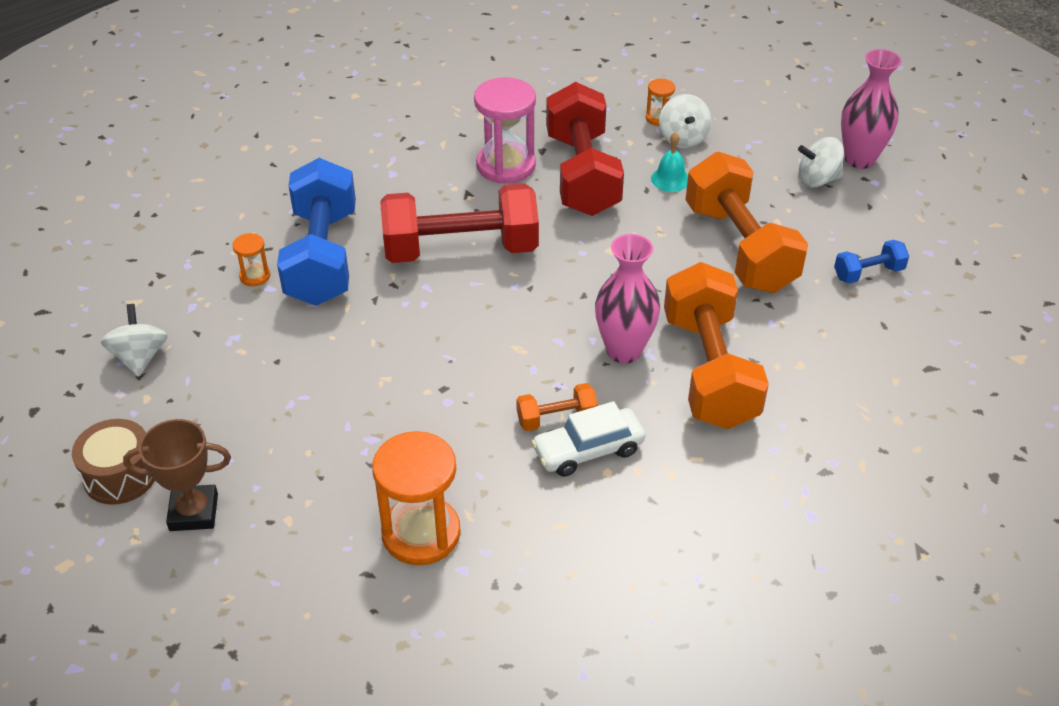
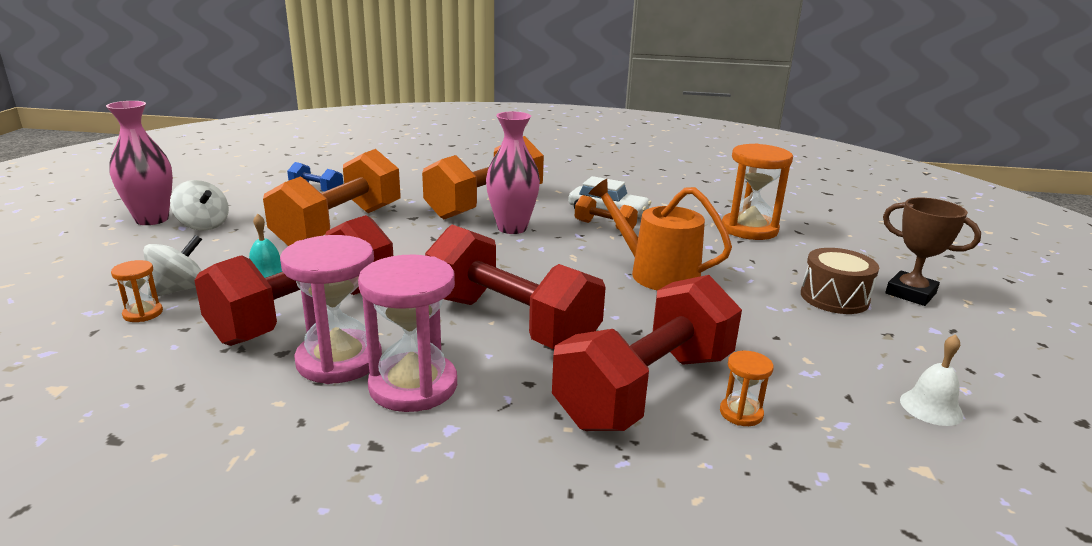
camera: 135 degrees left, 20 degrees down
brown drum [72,419,155,505] -> brown drum moved to [801,248,879,314]
white spinning top [101,304,167,377] -> white bell [900,334,964,426]
blue dumbbell [277,158,356,306] -> red dumbbell [552,275,742,431]
none -> pink hourglass [358,255,457,412]
none -> orange watering can [589,179,732,290]

